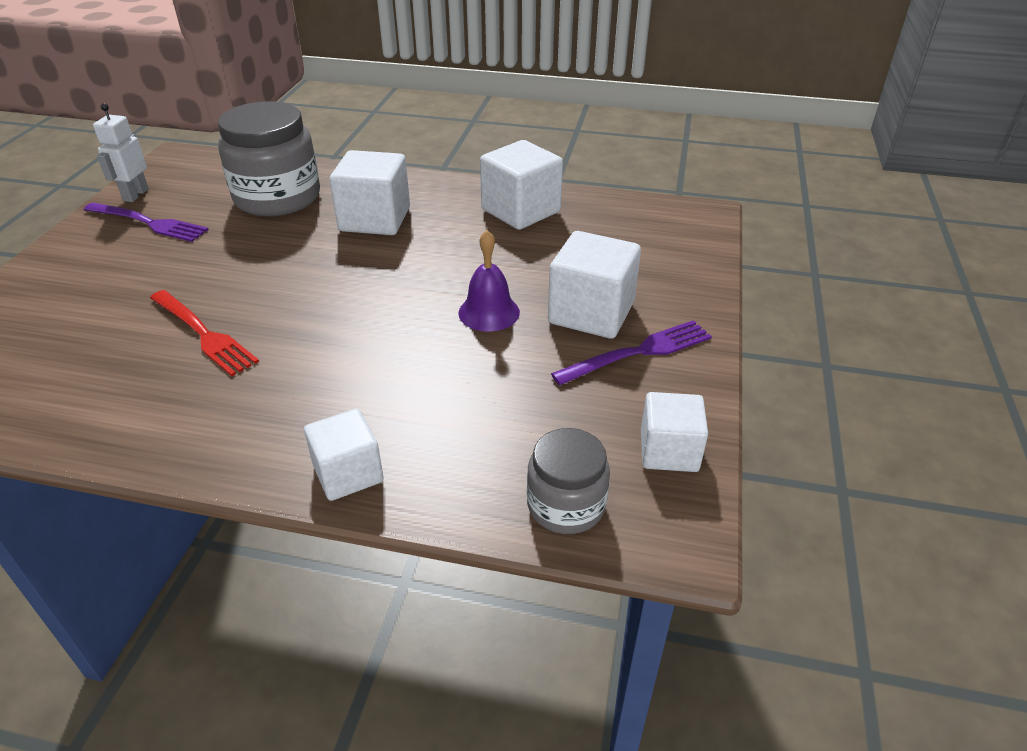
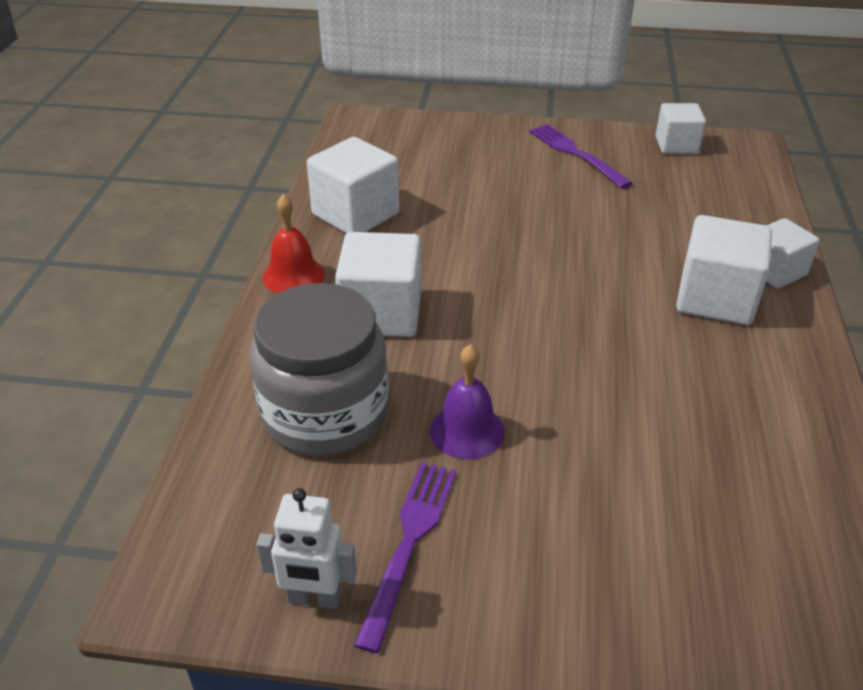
camera: 95 degrees left, 0 degrees up
red fork [150,290,259,376] -> none
purple bell [458,230,520,332] -> purple bell moved to [430,344,505,459]
grey jar [527,428,610,534] -> none
white cube [548,231,641,339] -> white cube moved to [676,215,772,325]
none -> red bell [263,194,325,293]

